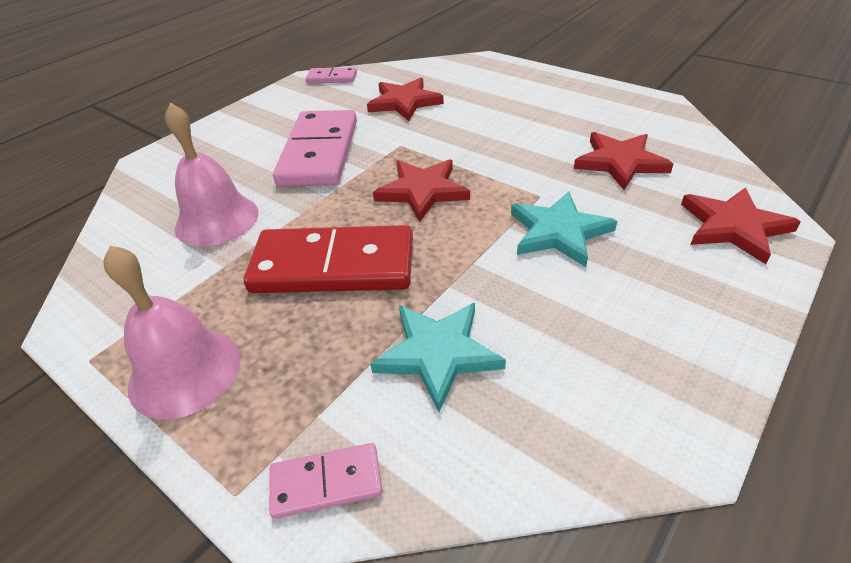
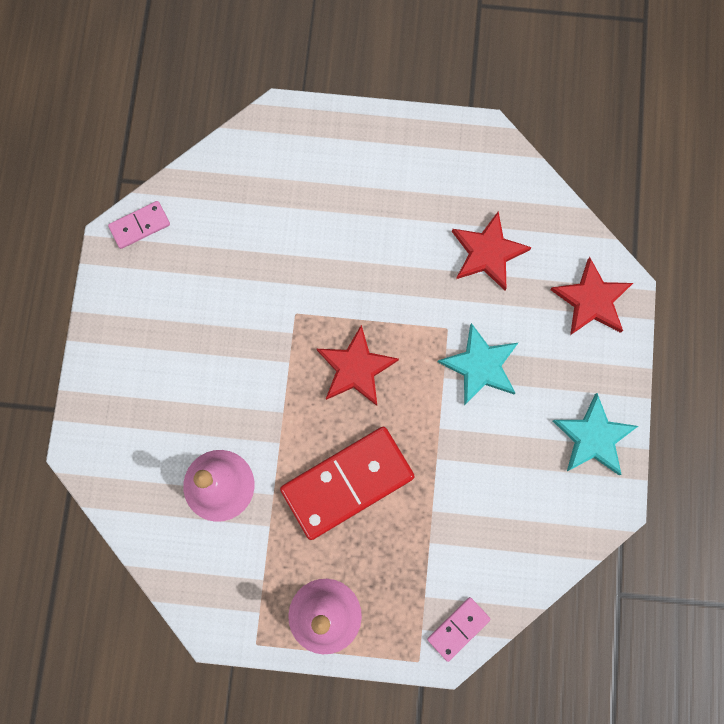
camera: 35 degrees left, 35 degrees up
pink domino [273,110,357,186] -> none
red star [367,78,444,121] -> none
turquoise star [370,303,506,412] -> turquoise star moved to [553,393,638,475]

